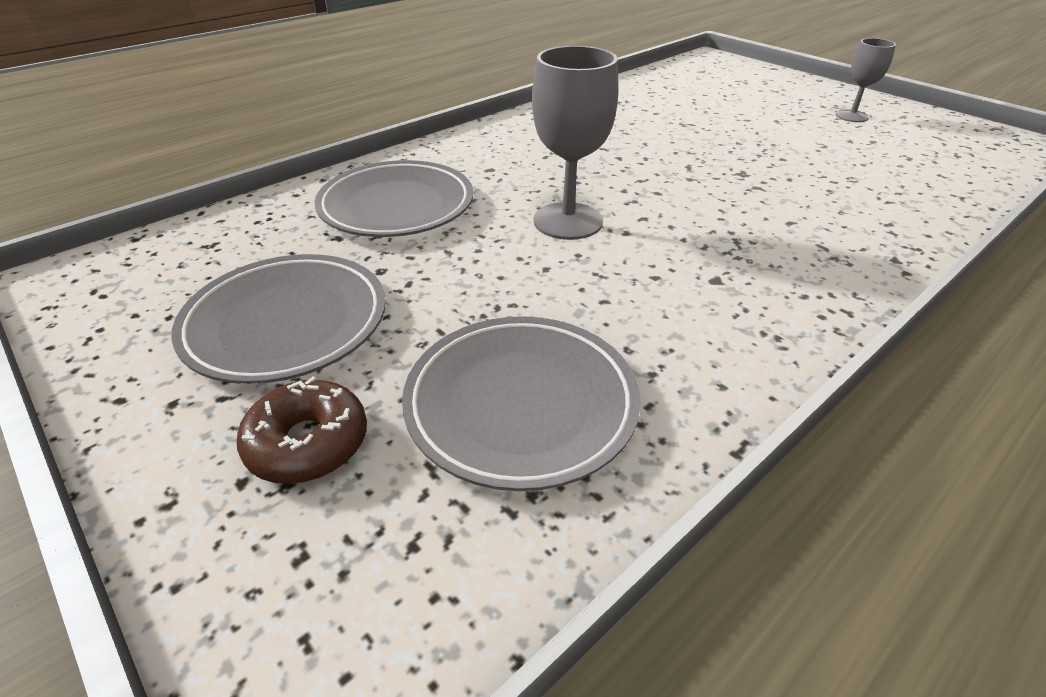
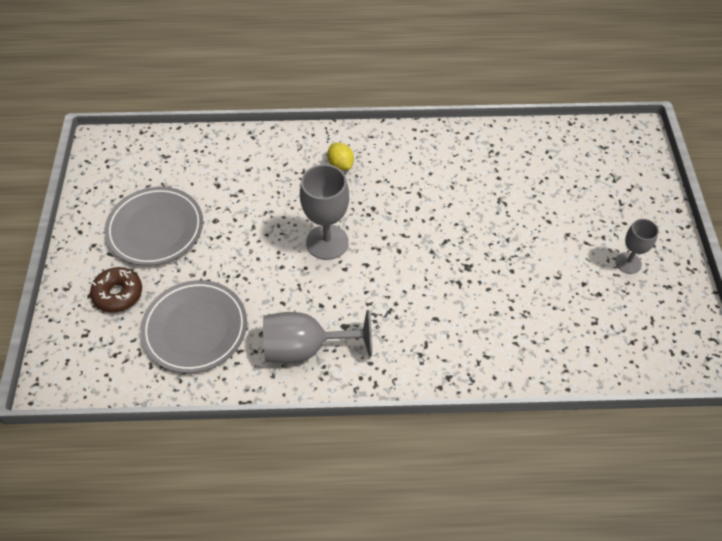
camera: 40 degrees right, 15 degrees up
grey plate [314,160,473,237] -> none
none -> grey goblet [263,310,372,363]
none -> yellow lemon [327,143,354,171]

